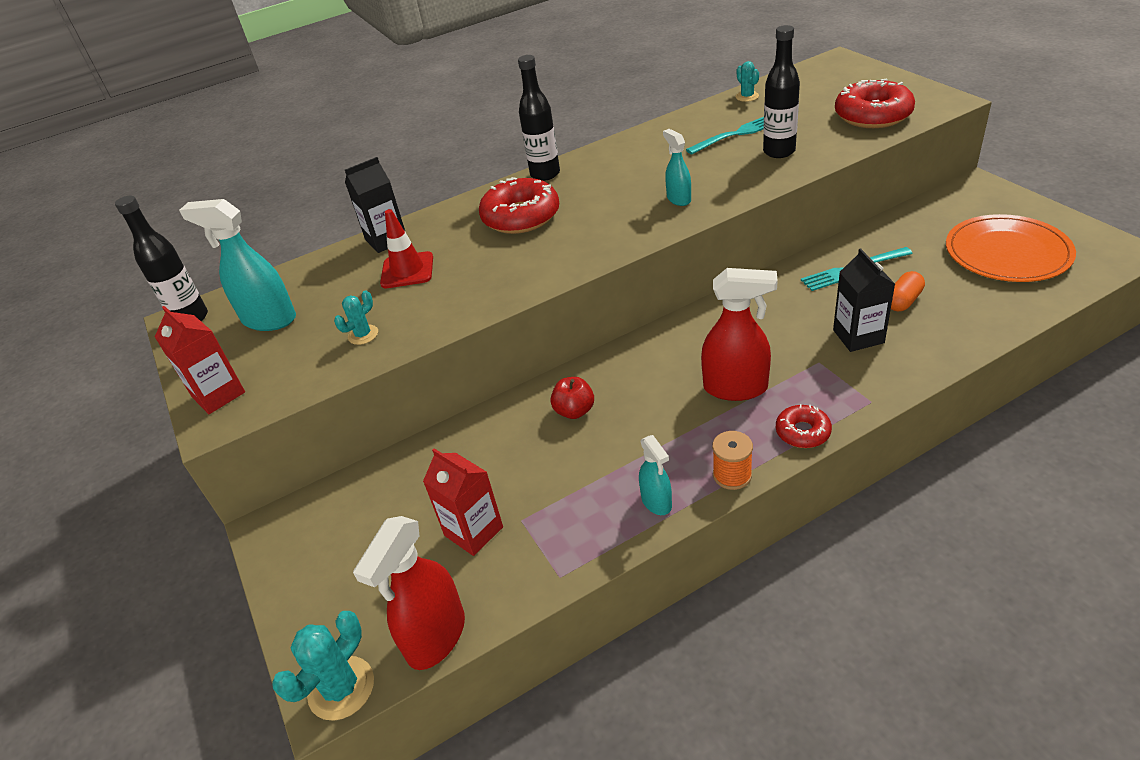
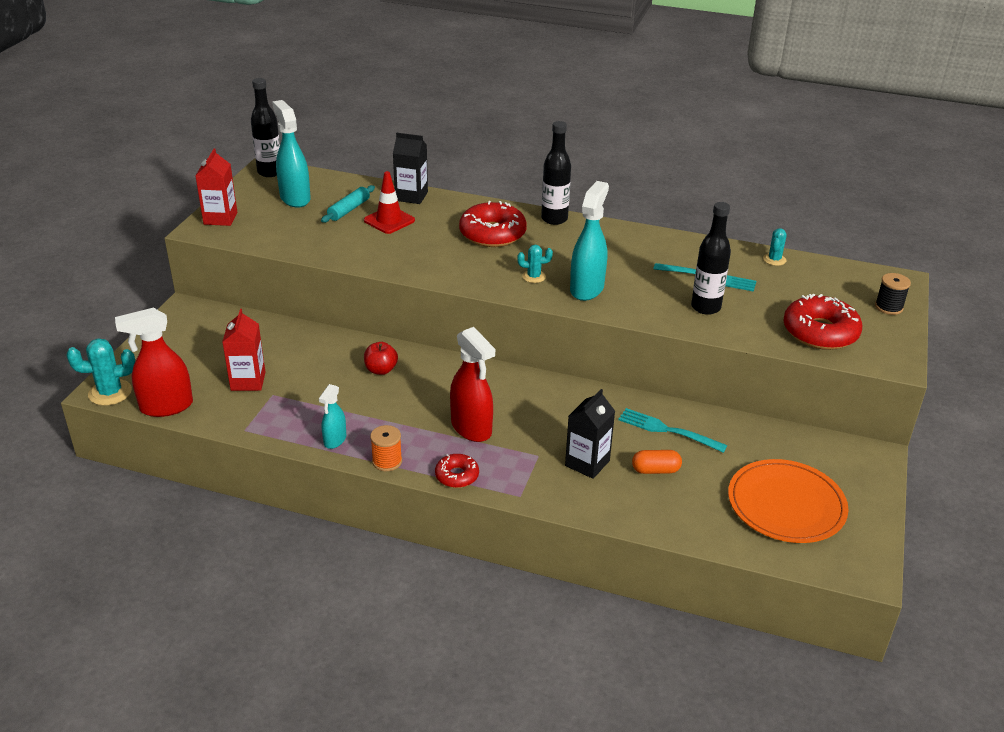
camera: 40 degrees right, 5 degrees down
turquoise cactus [334,290,378,345] -> turquoise cactus moved to [517,245,553,283]
turquoise spray bottle [663,129,691,206] -> turquoise spray bottle [570,181,609,301], size x1.76
none -> turquoise rolling pin [321,185,375,223]
none -> black spool [875,273,911,315]

